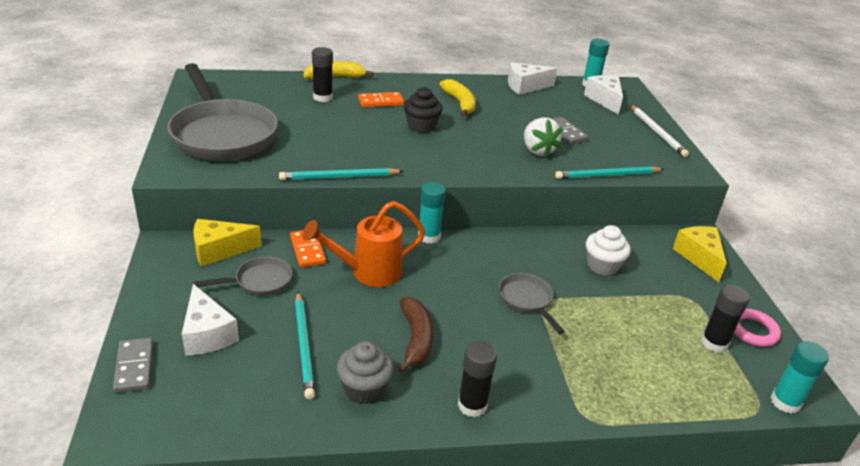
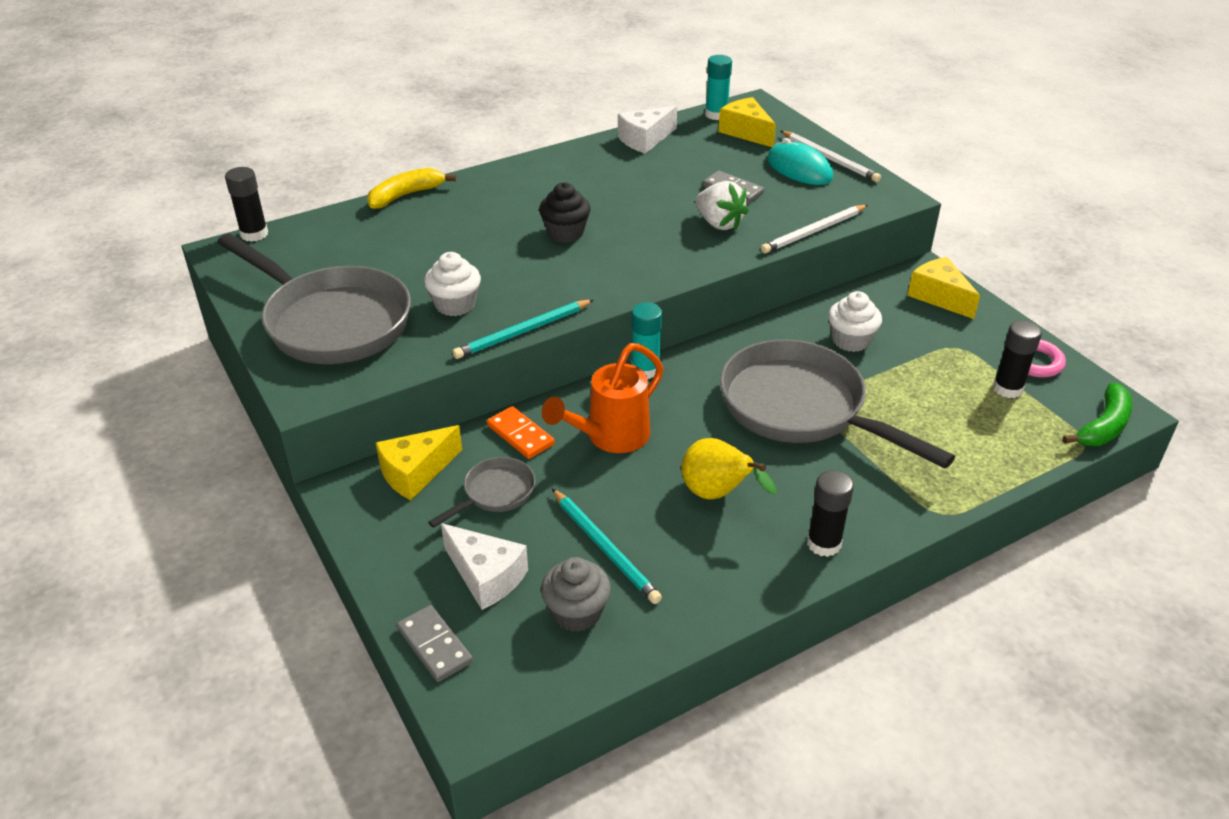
camera: 20 degrees left, 5 degrees up
black glue stick [312,47,333,102] -> black glue stick moved to [225,167,268,242]
grey cupcake [337,341,394,404] -> grey cupcake moved to [541,557,611,632]
orange domino [358,92,404,108] -> none
brown banana [397,297,434,373] -> yellow pear [681,438,777,500]
yellow banana [439,79,476,117] -> none
grey pan [499,273,565,334] -> grey pan [720,339,955,468], size x2.20
turquoise pencil [555,166,663,179] -> white pencil [761,205,868,254]
white cheese [584,75,623,115] -> yellow cheese [718,97,776,147]
turquoise glue stick [771,341,829,414] -> green banana [1063,383,1132,446]
none -> white cupcake [424,252,481,316]
none -> turquoise mouse [767,138,833,185]

